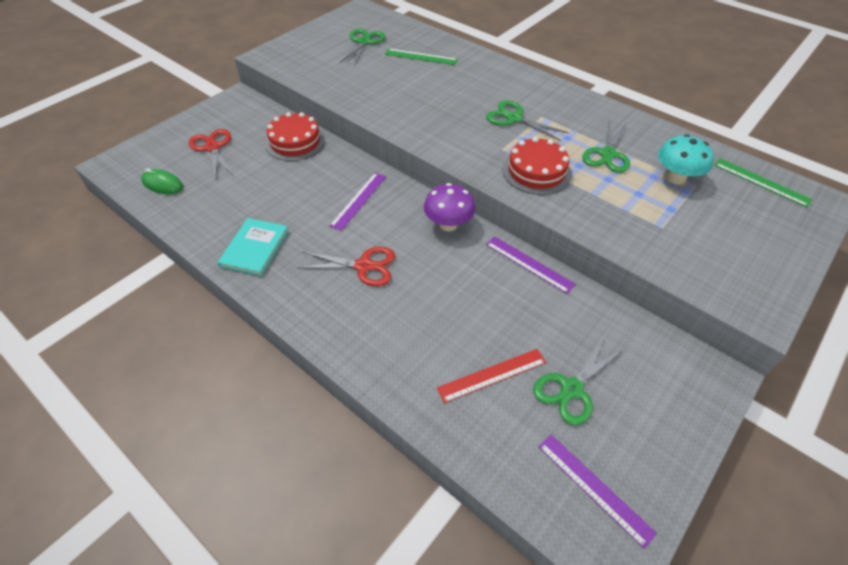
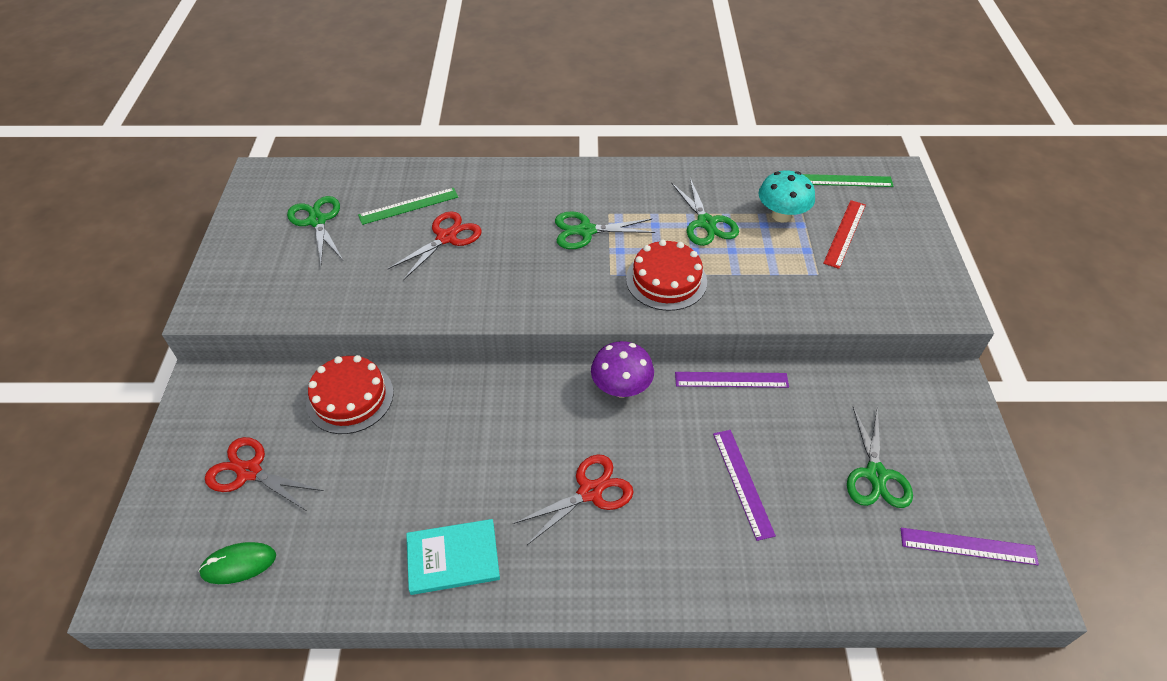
camera: 40 degrees left, 0 degrees up
turquoise book [218,218,289,276] -> turquoise book turned 75 degrees counterclockwise [406,519,500,595]
purple ruler [329,173,386,231] -> purple ruler moved to [713,430,776,541]
red ruler [437,349,546,403] -> red ruler moved to [823,200,866,269]
none -> red scissors [388,211,482,280]

